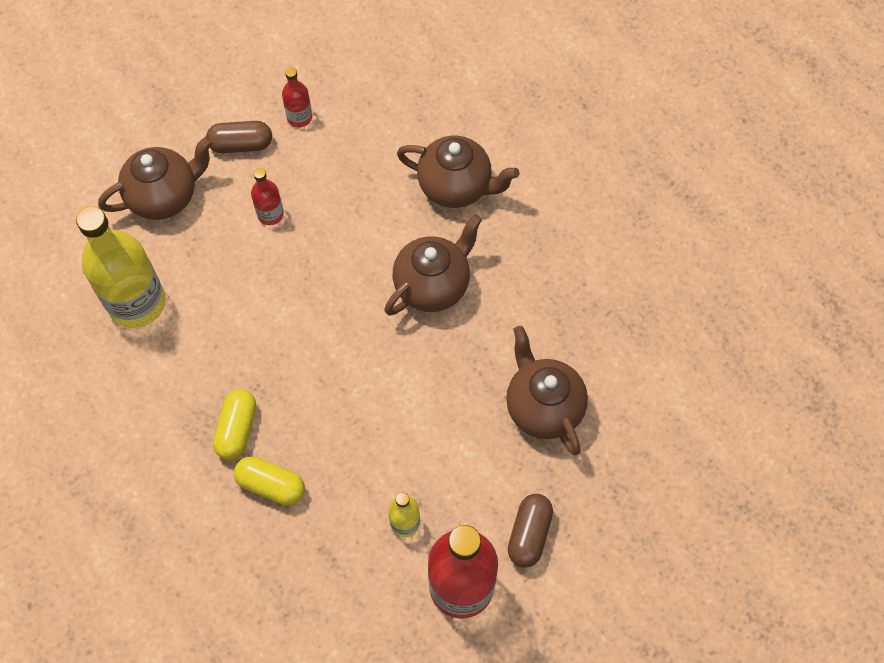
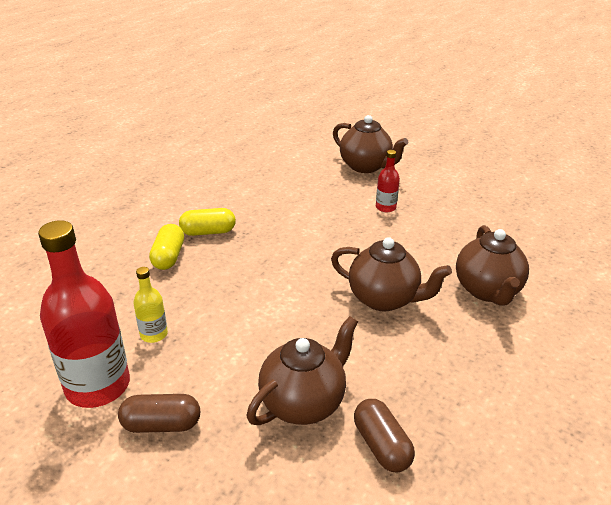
camera: 70 degrees right, 30 degrees down
yellow bottle [76,206,166,328] -> none
brown capsule [206,121,272,153] -> brown capsule moved to [354,399,415,472]
red bottle [282,67,312,127] -> none

